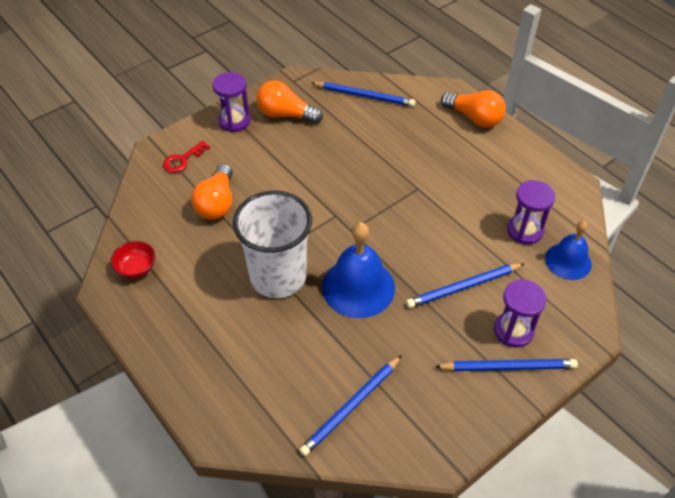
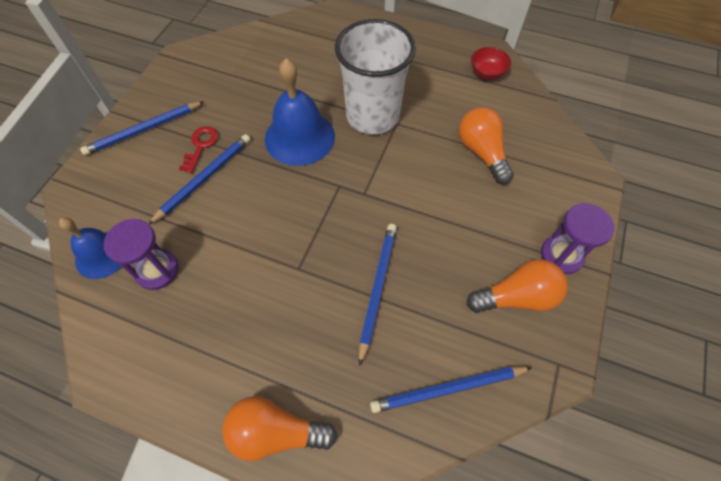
camera: 150 degrees right, 10 degrees up
red key [163,141,210,173] -> red key moved to [179,126,218,173]
blue pencil [299,355,402,456] -> blue pencil moved to [359,224,397,366]
purple hourglass [494,279,547,347] -> none

